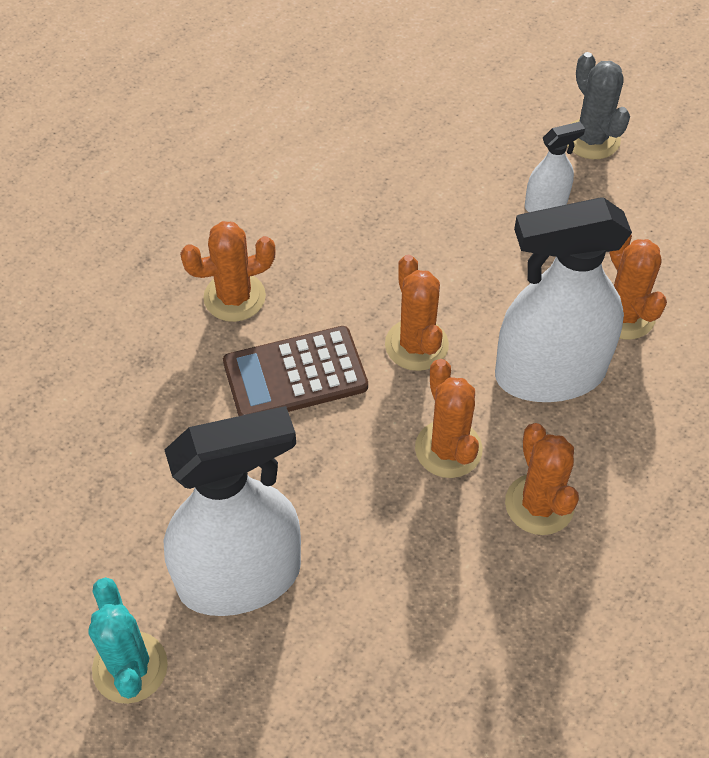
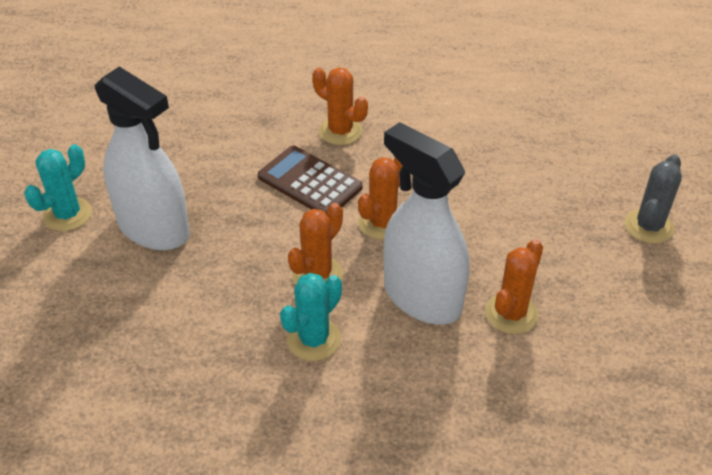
camera: 55 degrees right, 10 degrees down
orange cactus [505,423,579,535] -> turquoise cactus [280,273,342,361]
white spray bottle [525,122,585,212] -> none

